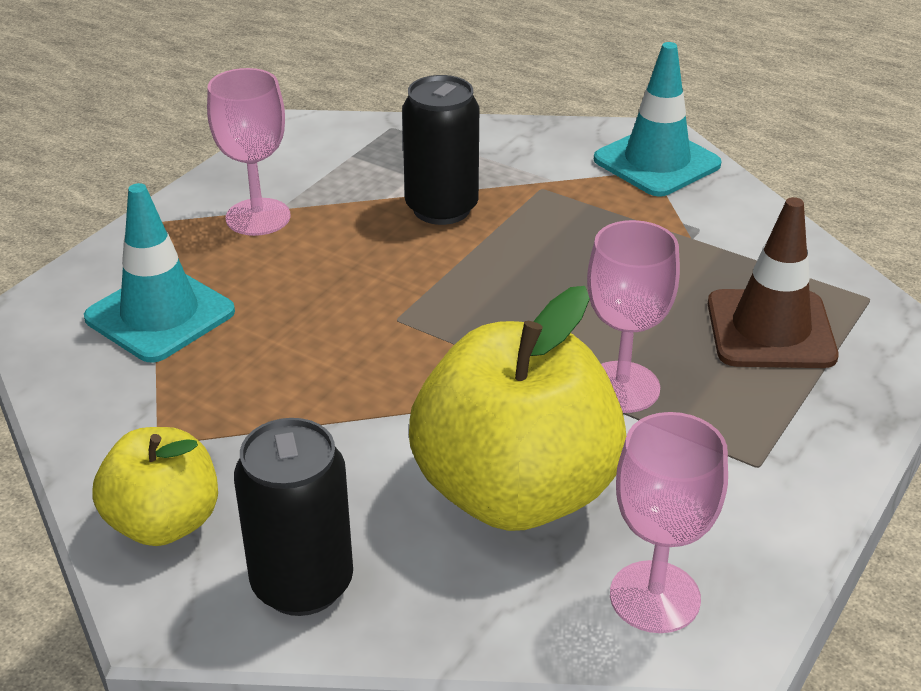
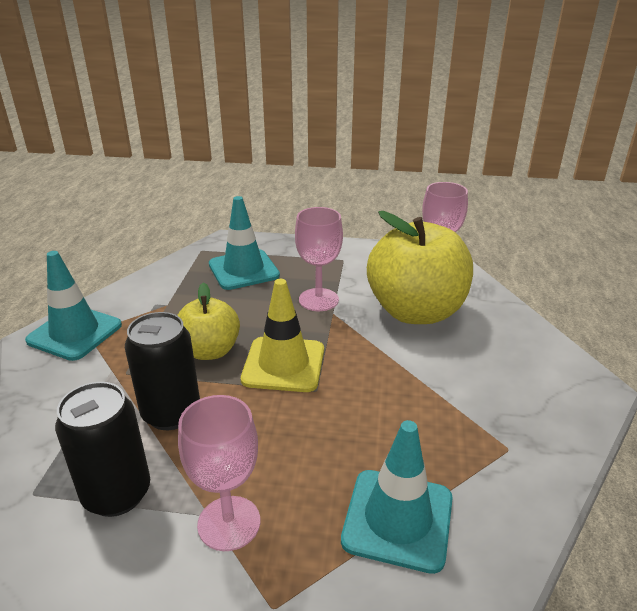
camera: 115 degrees left, 5 degrees down
yellow apple [92,427,218,546] -> yellow apple moved to [177,282,240,360]
black can [234,418,353,616] -> black can moved to [55,382,150,517]
brown traffic cone [708,197,839,368] -> turquoise traffic cone [209,196,280,290]
none -> yellow traffic cone [241,279,324,392]

